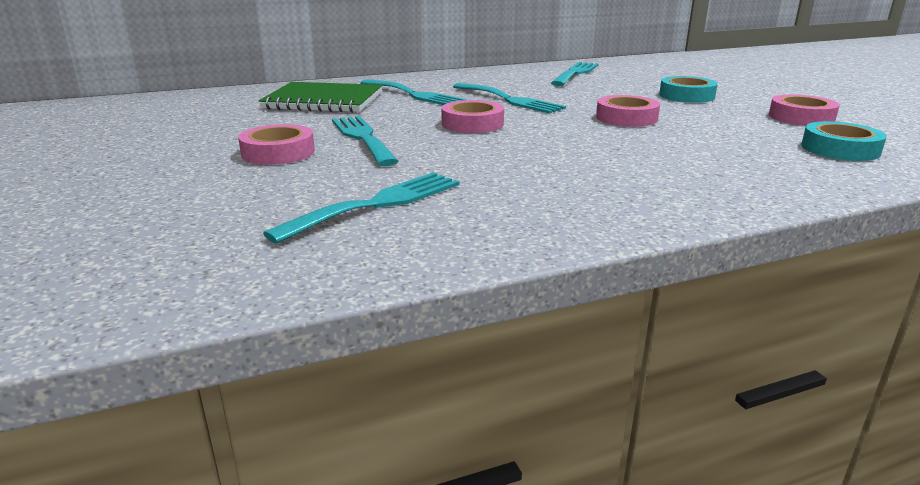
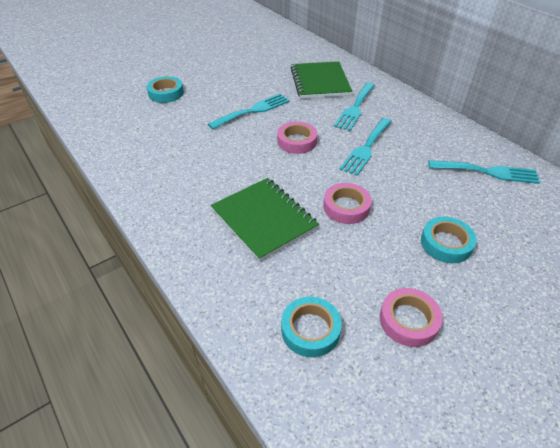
camera: 75 degrees right, 20 degrees up
pink tape [238,124,315,165] -> none
turquoise fork [263,172,459,244] -> none
none -> turquoise tape [147,76,184,103]
none -> green notebook [211,178,319,262]

